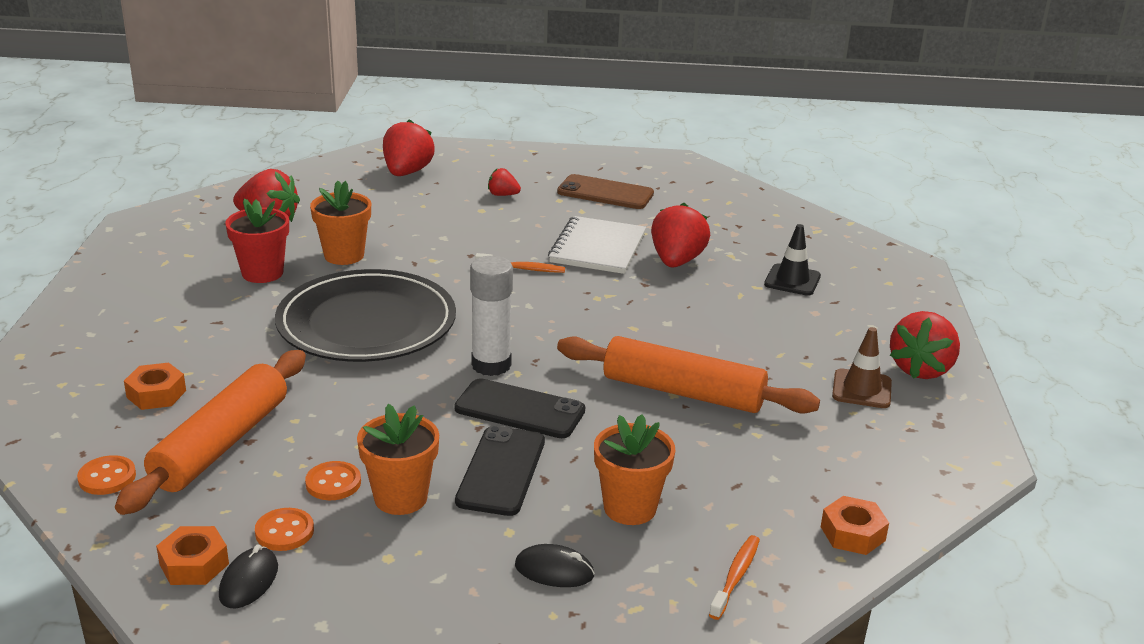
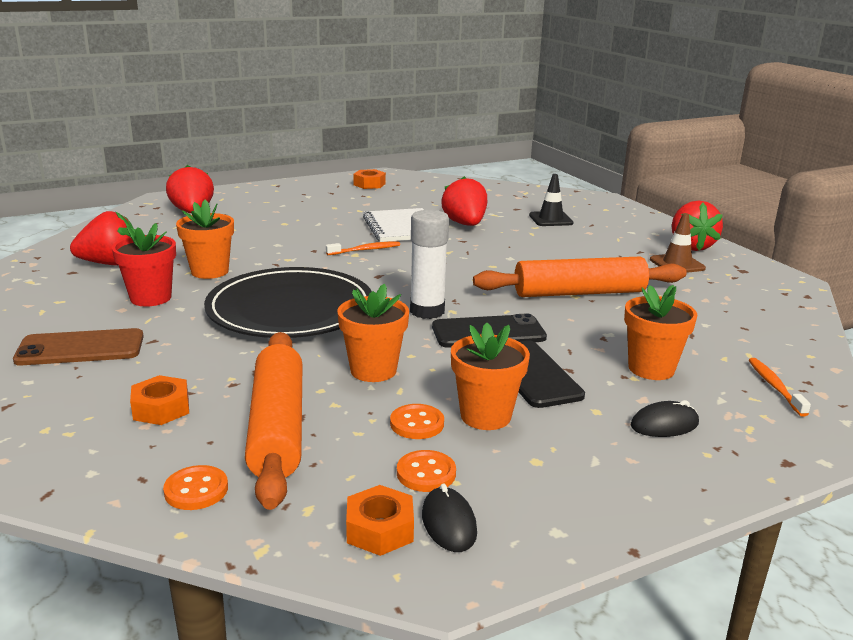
camera: 30 degrees left, 5 degrees down
red strawberry [488,168,521,196] -> none
brown phone [557,174,654,209] -> brown phone moved to [13,328,144,365]
orange nut [821,496,889,555] -> orange nut moved to [353,169,386,189]
none -> orange flower pot [337,284,409,382]

